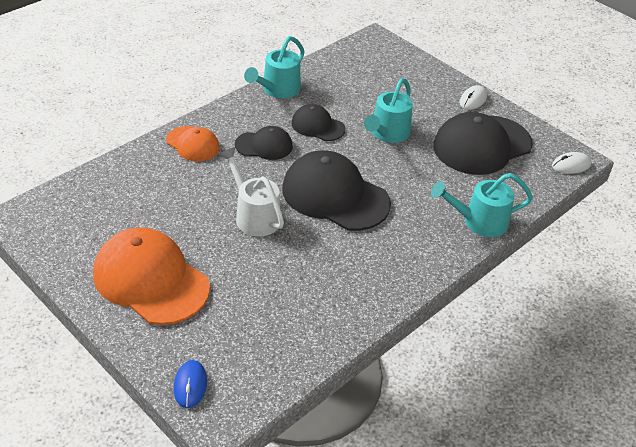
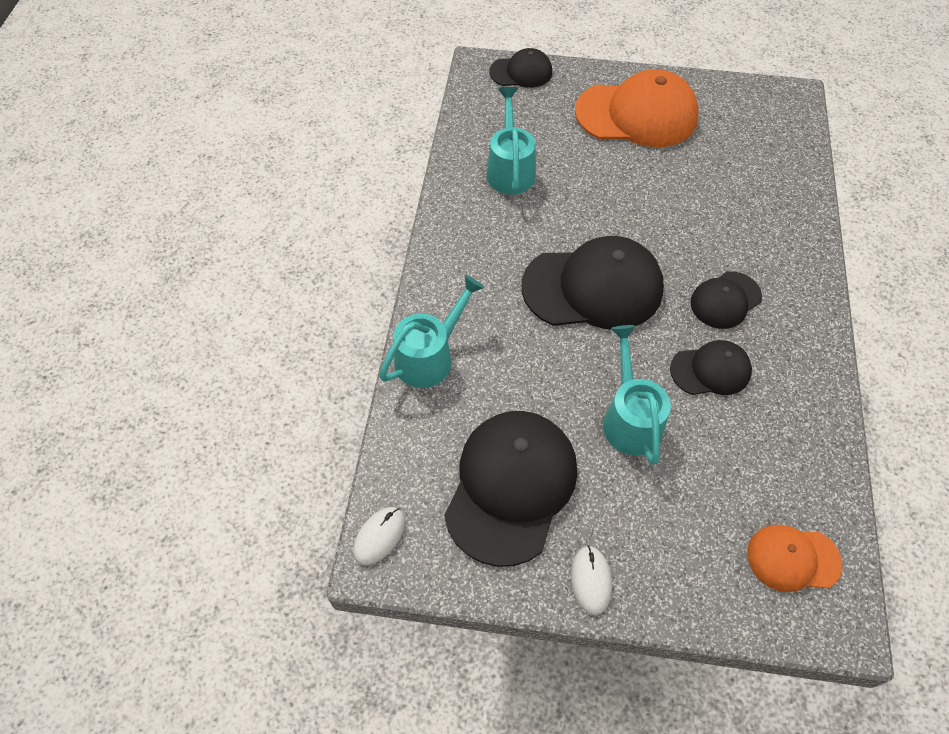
camera: 145 degrees right, 15 degrees up
orange cap [166,126,220,162] -> orange cap moved to [747,524,843,592]
blue mouse [174,360,207,408] -> black cap [489,48,552,88]
white watering can [219,147,284,237] -> none
turquoise watering can [244,36,305,98] -> turquoise watering can moved to [487,87,536,195]

